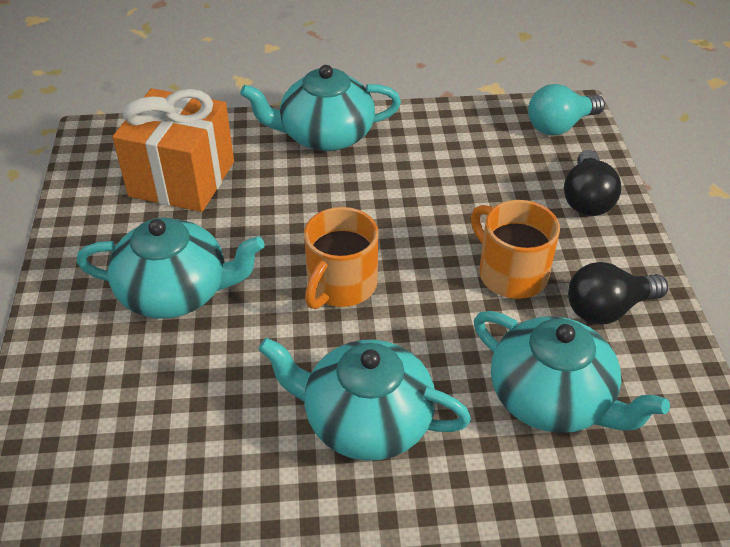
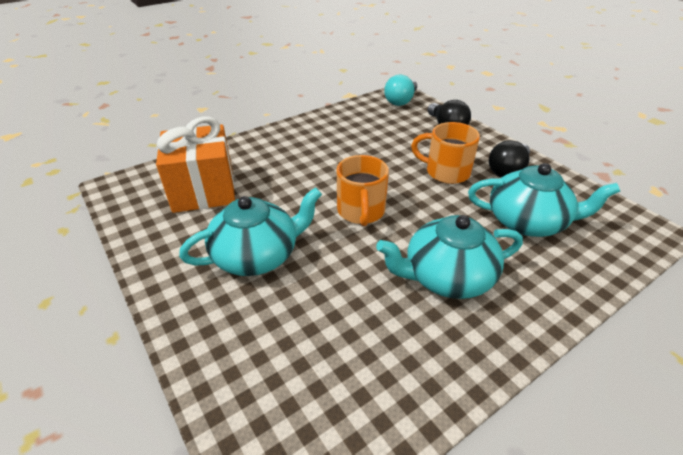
camera: 30 degrees left, 5 degrees down
turquoise teapot [240,65,401,151] -> none

